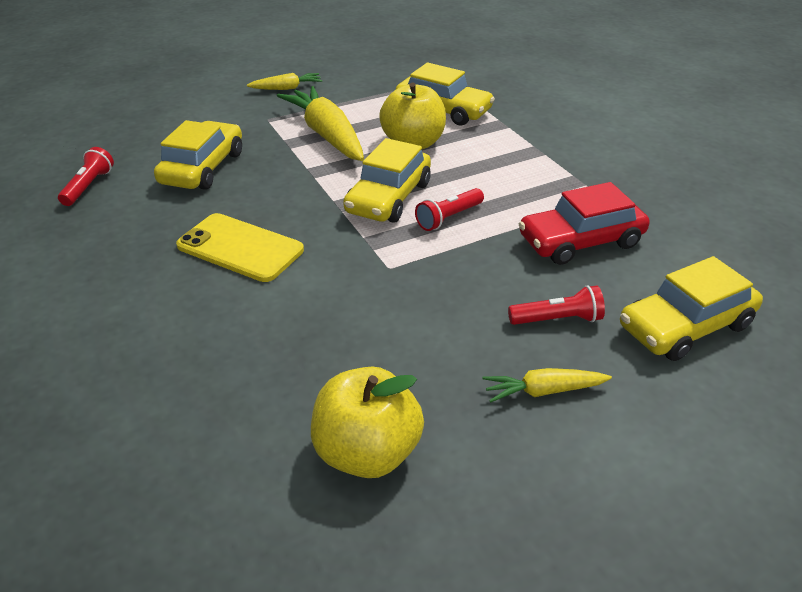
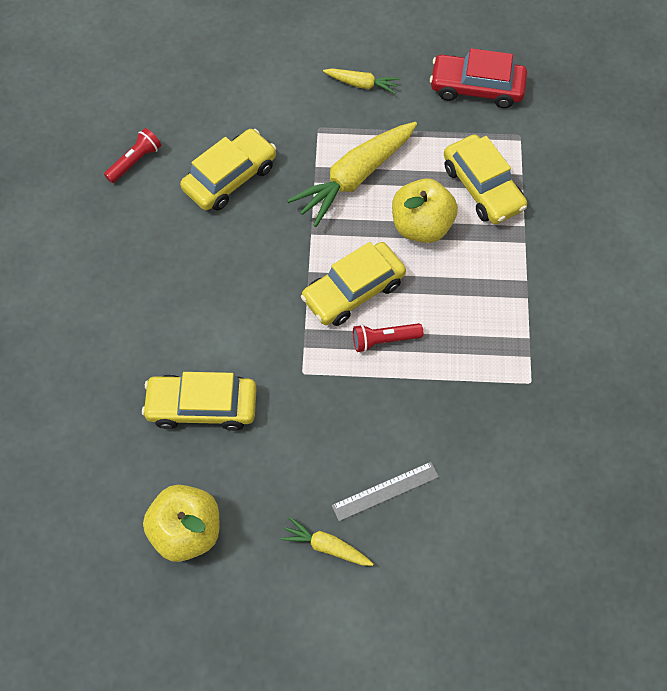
camera: 30 degrees right, 25 degrees up
yellow phone [176,213,304,282] -> none
yellow carrot [277,86,364,161] -> yellow carrot turned 135 degrees counterclockwise [287,122,417,227]
red flashlight [508,285,605,325] -> grey ruler [332,462,439,521]
red car [519,182,650,265] -> red car moved to [430,48,527,108]
yellow car [620,256,763,361] -> yellow car moved to [142,372,257,431]

